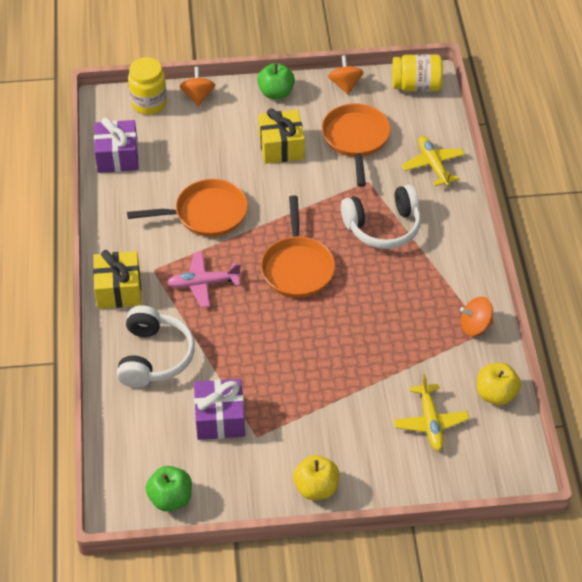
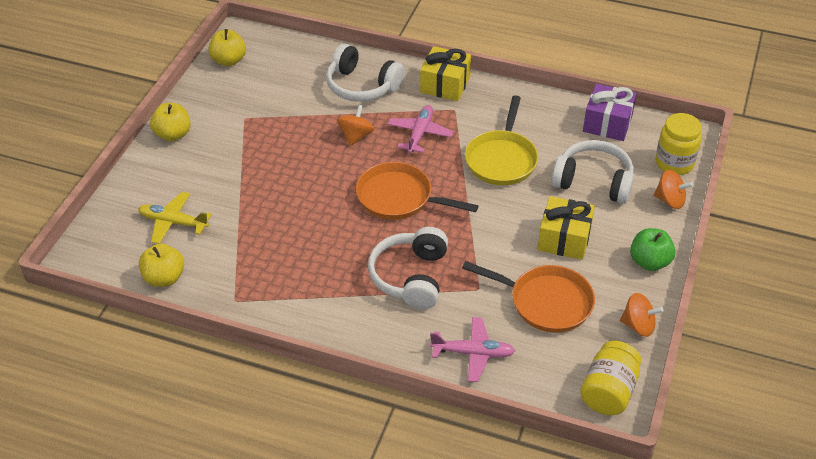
camera: 115 degrees right, 5 degrees down
orange pan [127,179,248,237] -> yellow pan [465,95,538,185]
green apple [146,466,192,512] -> yellow apple [208,29,246,66]
purple gift [194,379,245,440] -> none
yellow plane [402,136,465,186] -> pink plane [430,317,515,382]
orange spinning top [460,297,493,336] -> orange spinning top moved to [337,105,374,146]
none -> white headphones [551,140,634,204]

